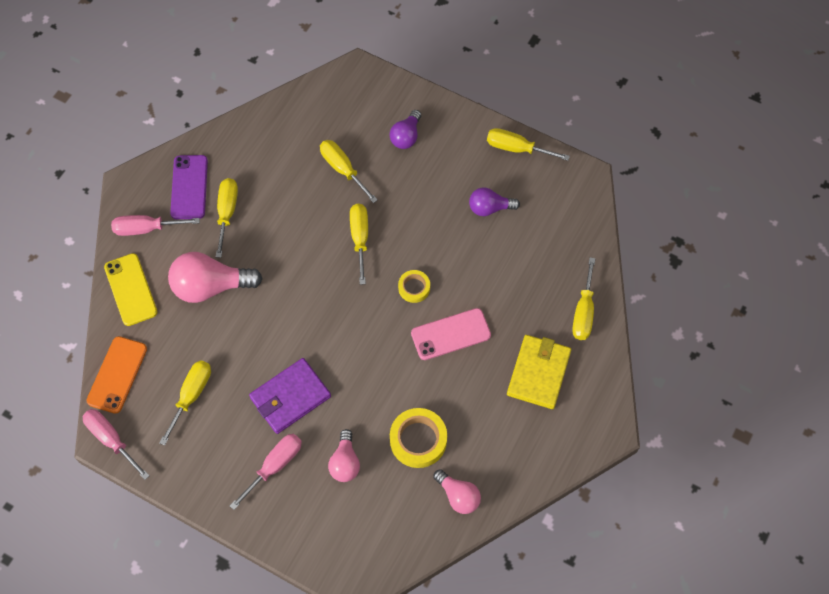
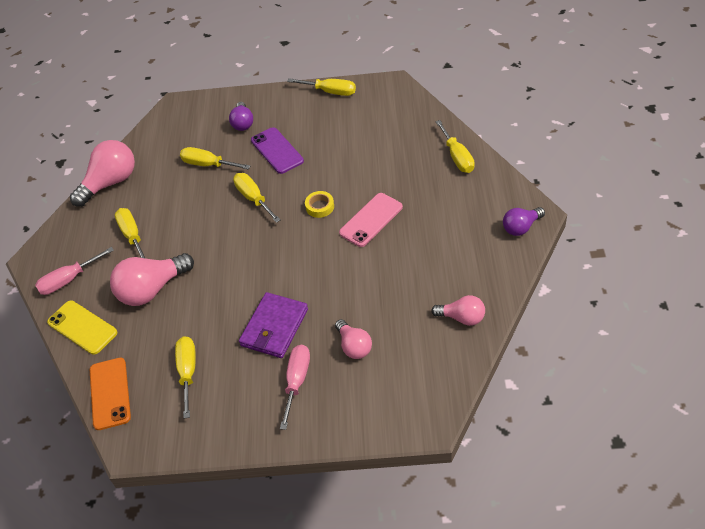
camera: 25 degrees left, 15 degrees down
pink screwdriver [83,409,150,480] -> none
purple phone [170,155,208,219] -> purple phone moved to [251,127,304,174]
yellow tape [390,408,447,468] -> none
purple light bulb [469,188,520,216] -> purple light bulb moved to [503,207,545,236]
yellow screwdriver [487,128,570,161] -> yellow screwdriver turned 150 degrees counterclockwise [287,78,356,96]
yellow wallet [507,335,571,409] -> none
none -> pink light bulb [70,140,135,207]

